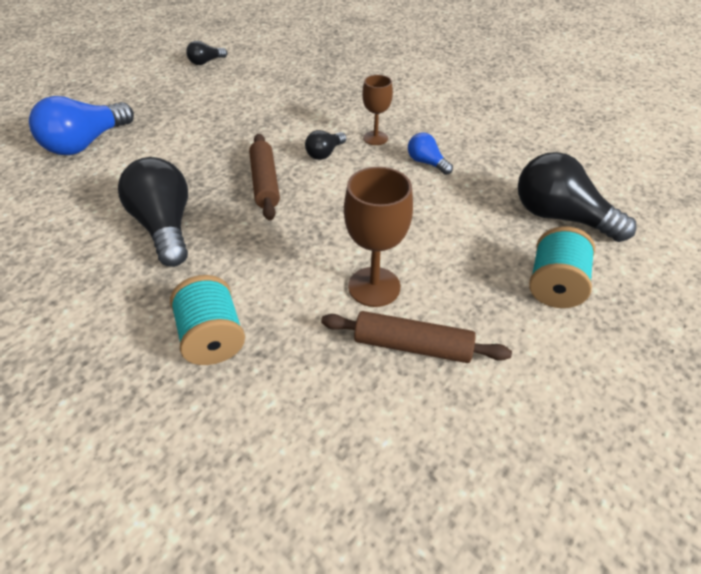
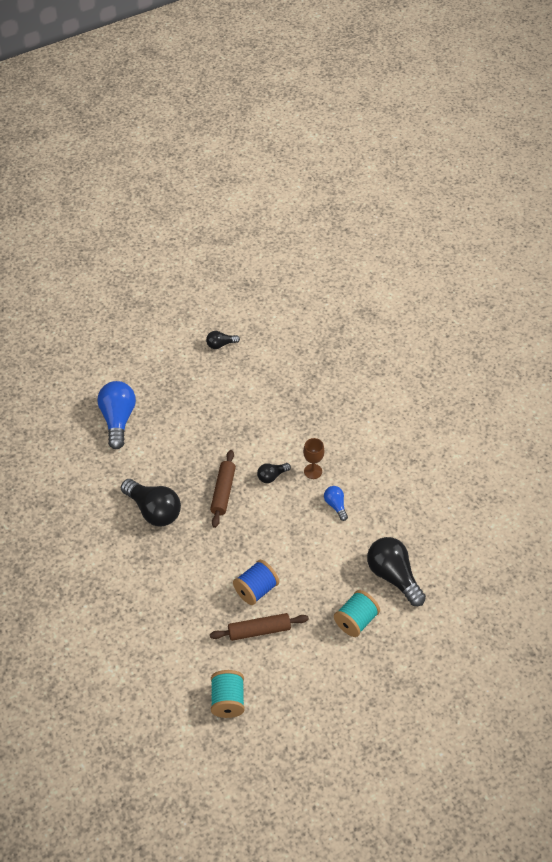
camera: 20 degrees right, 5 degrees up
blue light bulb [29,96,134,155] -> blue light bulb turned 120 degrees clockwise [97,381,136,449]
black light bulb [118,157,188,267] -> black light bulb turned 135 degrees clockwise [121,479,181,527]
turquoise spool [170,275,245,365] -> turquoise spool moved to [211,670,245,718]
brown rolling pin [321,311,512,363] -> brown rolling pin turned 45 degrees counterclockwise [210,613,309,641]
brown goblet [344,167,413,307] -> blue spool [233,560,279,605]

